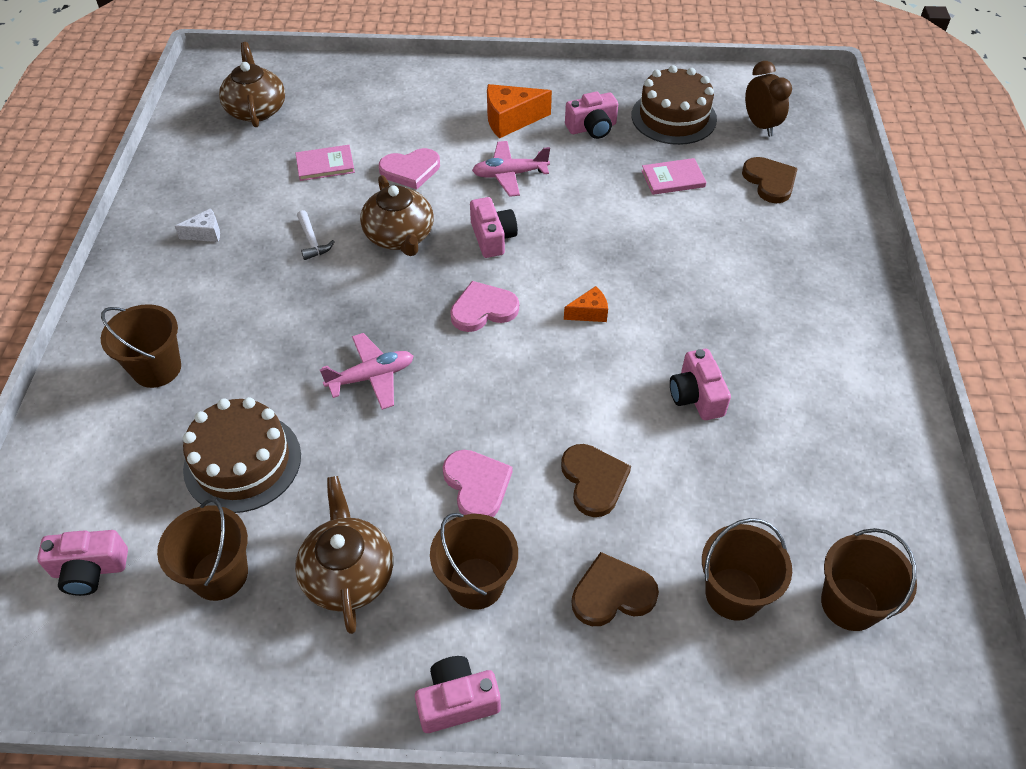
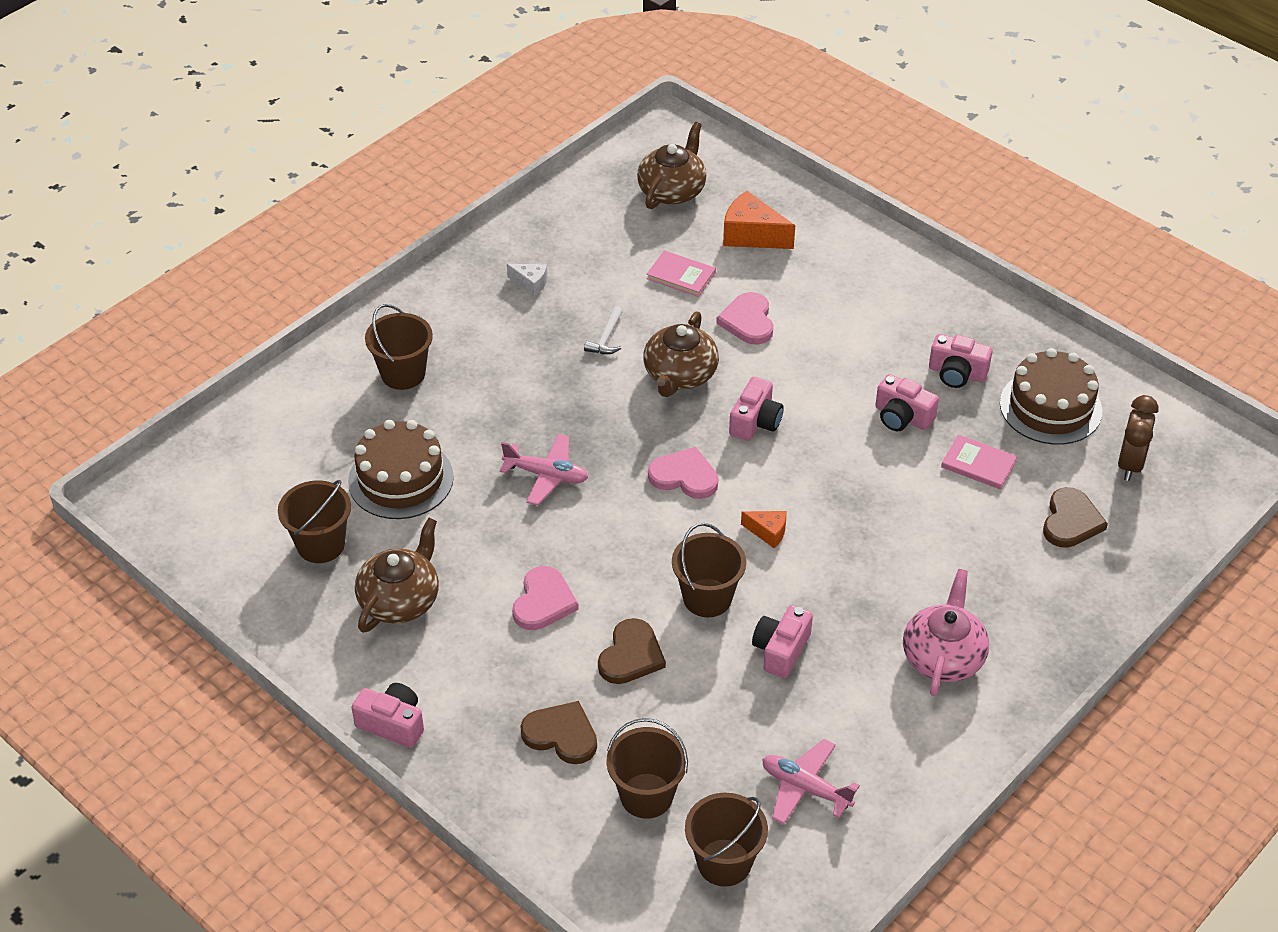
camera: 40 degrees right, 5 degrees down
pink camera [37,530,128,596] -> pink camera moved to [876,374,939,431]
pink heart [379,148,440,189] -> pink heart turned 60 degrees clockwise [716,292,773,345]
brown bucket [430,513,518,610] -> brown bucket moved to [672,523,746,617]
pink plane [472,141,550,197] -> pink plane moved to [762,739,860,824]
orange cheese [487,84,552,138] -> orange cheese moved to [723,191,795,249]
none -> pink teapot [903,569,989,696]

